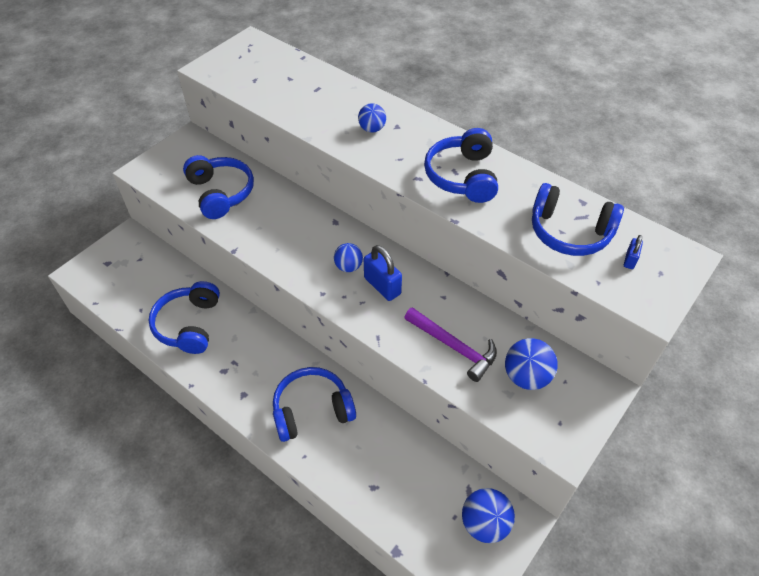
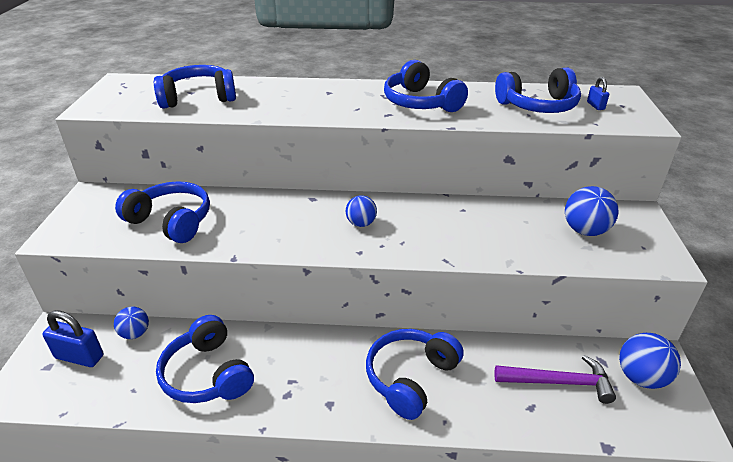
camera: 35 degrees left, 15 degrees down
blue ball [358,103,386,133] -> blue ball moved to [114,307,149,339]
blue padlock [364,245,402,301] -> blue padlock moved to [42,310,104,367]
purple hammer [404,307,497,382] -> purple hammer moved to [494,355,616,404]
none -> blue headphones [154,65,236,109]

